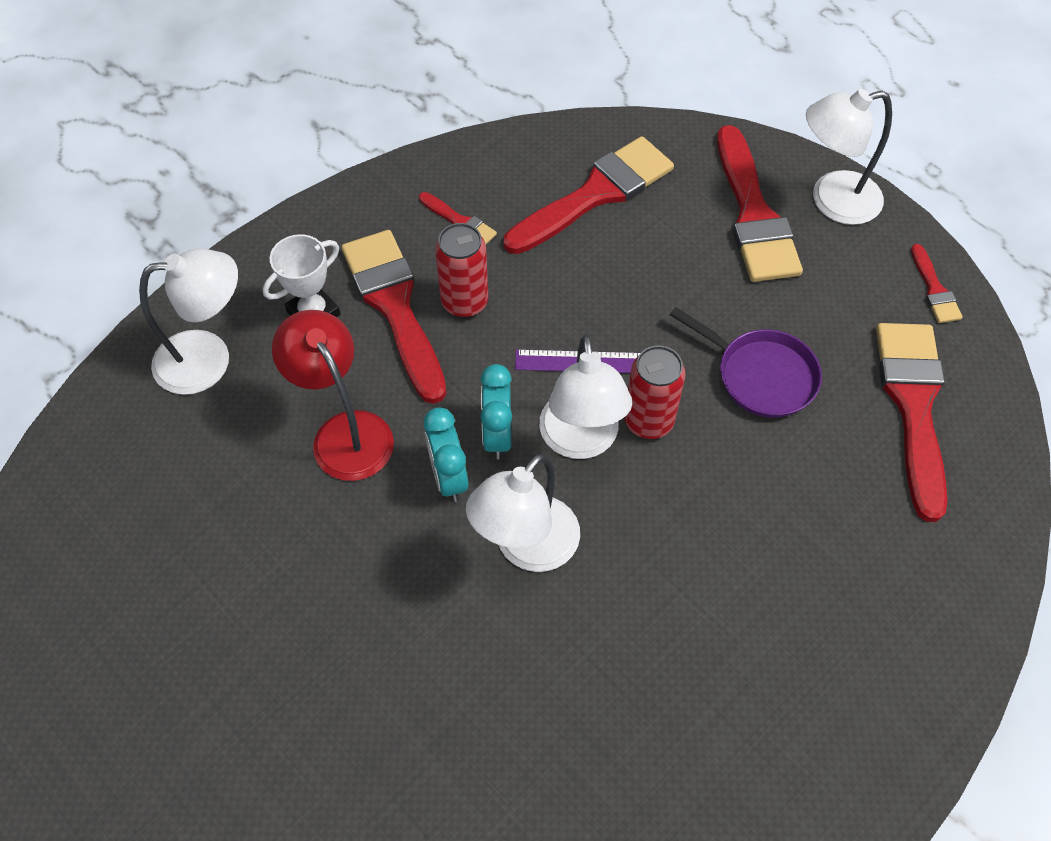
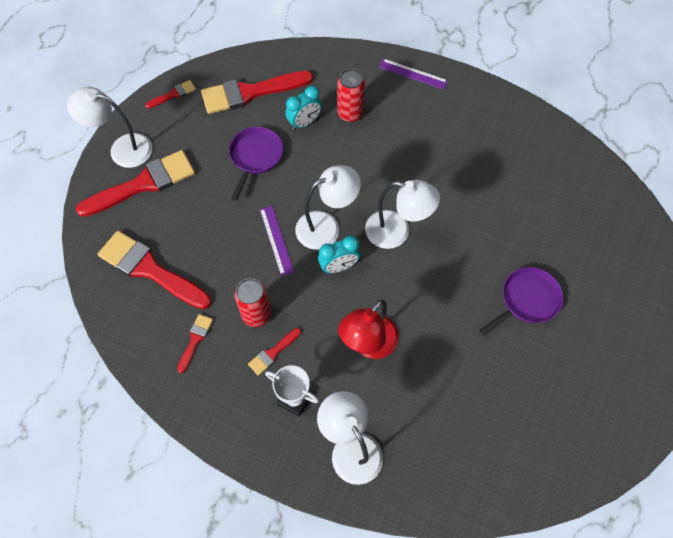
camera: 110 degrees left, 5 degrees up
red brush [342,230,447,404] -> red brush [248,328,301,376], size x0.47
turquoise clock [424,407,468,502] -> turquoise clock moved to [285,86,322,130]
red can [624,345,686,439] -> red can moved to [337,69,365,122]
white lamp [806,89,892,225] -> white lamp turned 135 degrees clockwise [67,87,153,168]
none -> purple ruler [379,58,448,89]
none -> purple pan [479,267,563,336]

